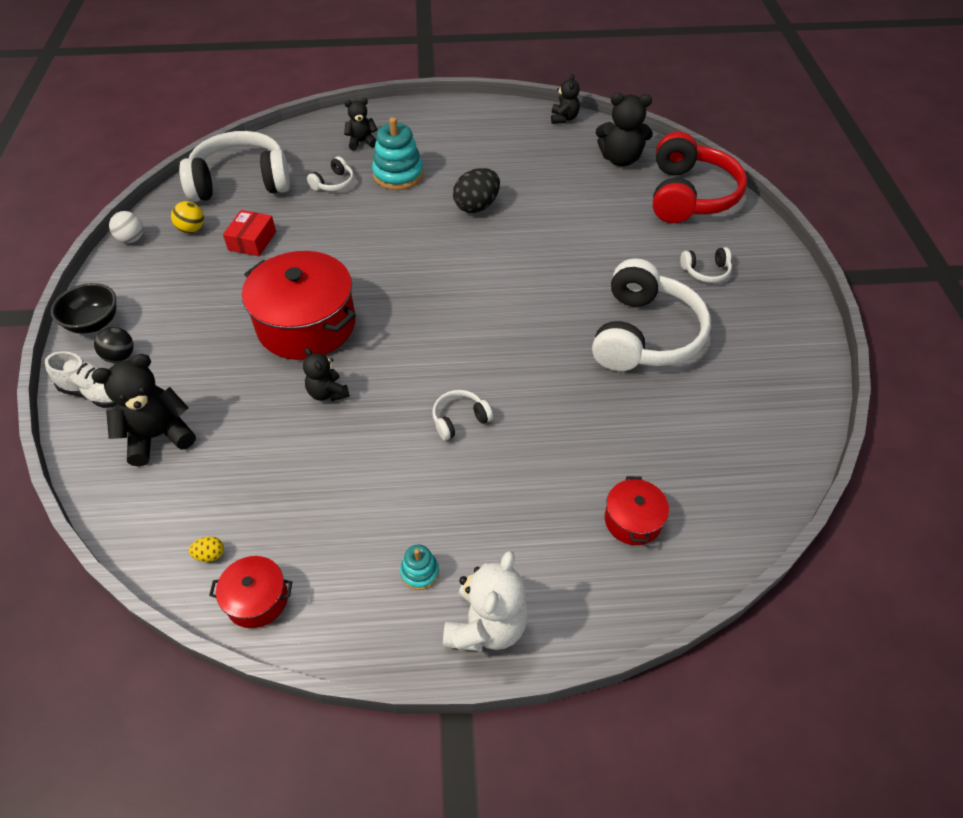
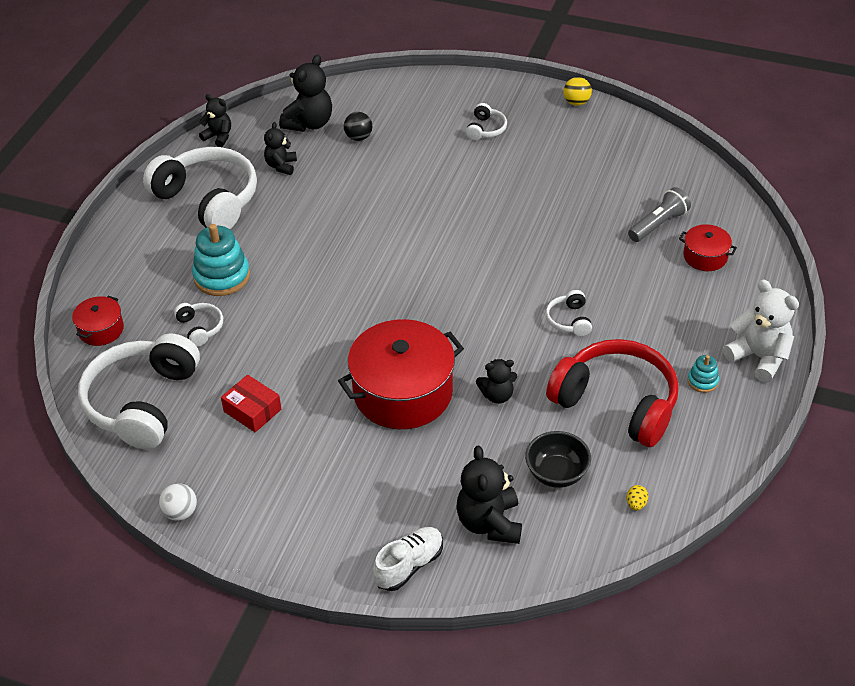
camera: 65 degrees left, 5 degrees down
black bowl [51,283,116,334] -> black bowl moved to [525,431,591,488]
black ball [94,327,134,363] -> black ball moved to [344,112,372,141]
yellow ball [171,201,204,233] -> yellow ball moved to [563,77,592,106]
red pot [209,556,293,628] -> red pot moved to [72,296,124,346]
black teddy bear [344,98,377,151] -> black teddy bear moved to [264,122,297,175]
black egg [453,168,500,213] -> none
white headphones [592,258,711,371] -> white headphones moved to [143,147,257,229]
red headphones [653,132,747,223] -> red headphones moved to [546,339,679,447]
none -> grey flashlight [628,187,691,242]

